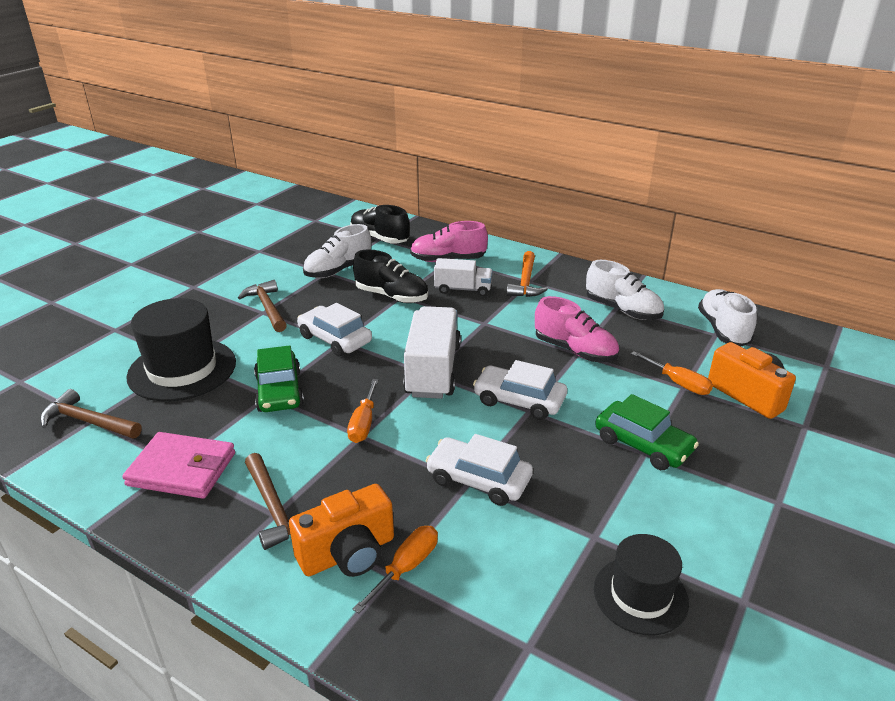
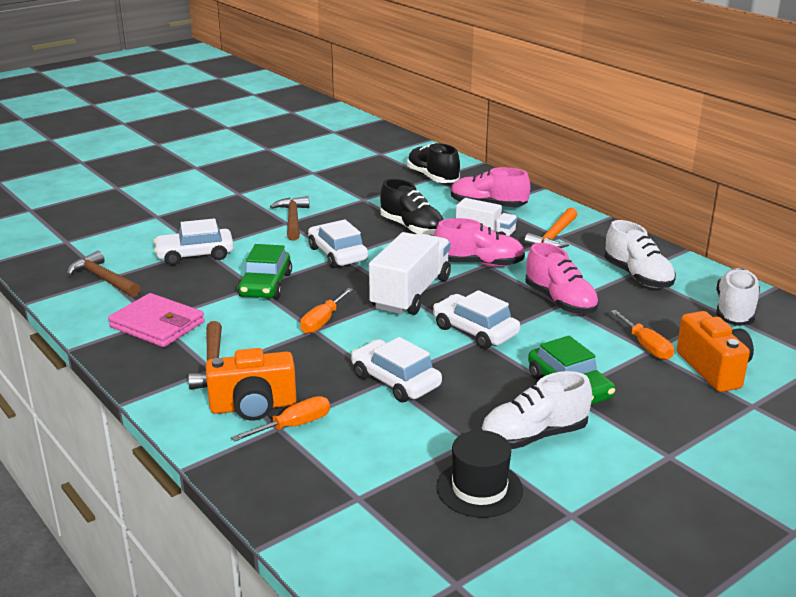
camera: 20 degrees right, 5 degrees down
black hat [127,298,236,401] -> white car [153,218,234,265]
white shoe [303,224,371,278] -> white shoe moved to [481,371,592,449]
none -> pink shoe [434,218,525,267]

